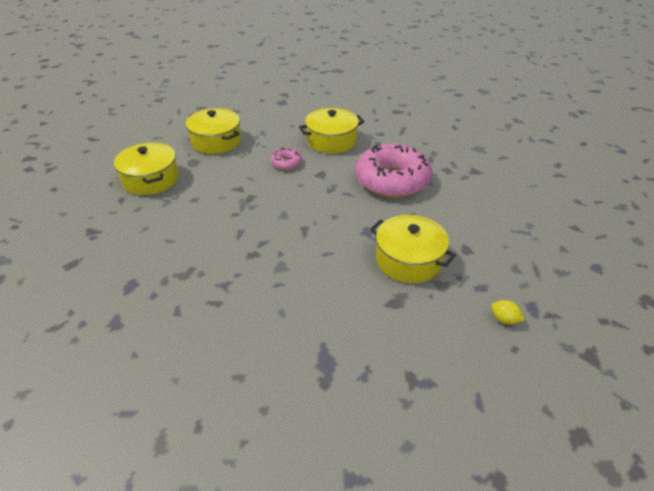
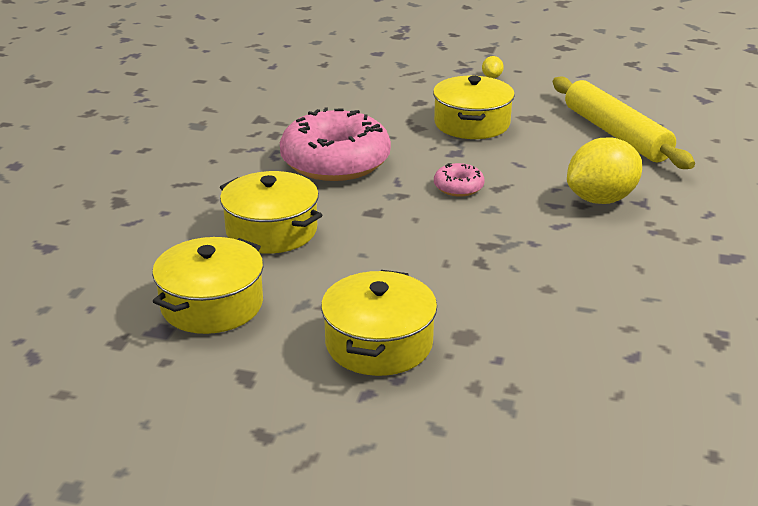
camera: 120 degrees left, 10 degrees down
yellow pot [114,142,179,195] -> yellow pot moved to [152,237,263,334]
pink donut [271,147,302,170] -> pink donut moved to [434,163,485,197]
none -> yellow rolling pin [553,77,695,169]
none -> yellow lemon [567,137,642,204]

